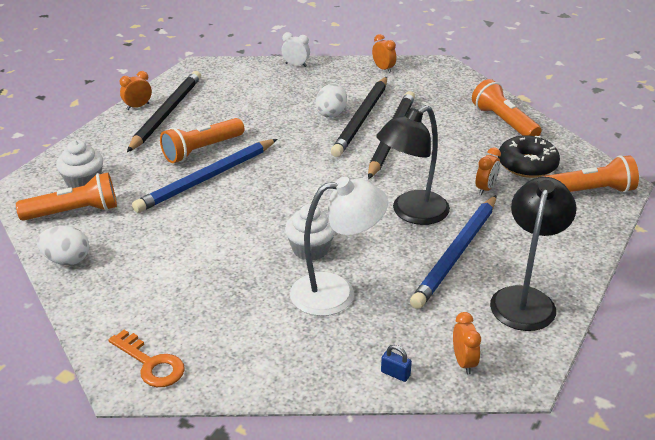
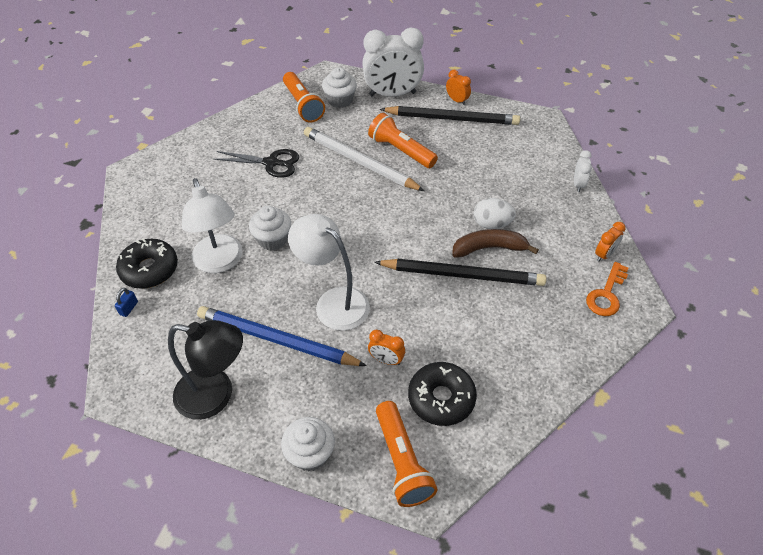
camera: 80 degrees right, 15 degrees up
white egg [37,226,89,265] -> none
orange key [108,330,185,387] -> orange key moved to [586,262,628,316]
blue pencil [132,139,277,213] -> white pencil [304,127,424,191]
black pencil [331,77,387,157] -> brown banana [452,229,539,258]
black lamp [376,105,450,225] -> white lamp [288,214,370,331]
orange clock [453,312,481,375] -> none
orange flashlight [472,79,542,136] -> none
none -> black donut [116,239,178,289]
none -> black scissors [214,149,299,178]
none -> white cupcake [281,417,335,471]
none -> white clock [362,28,424,97]

